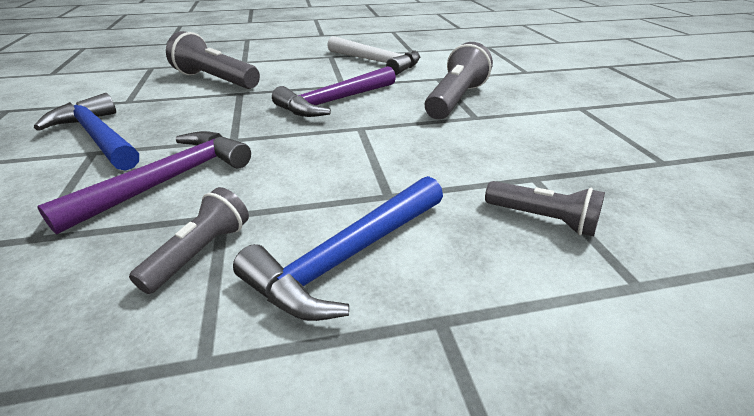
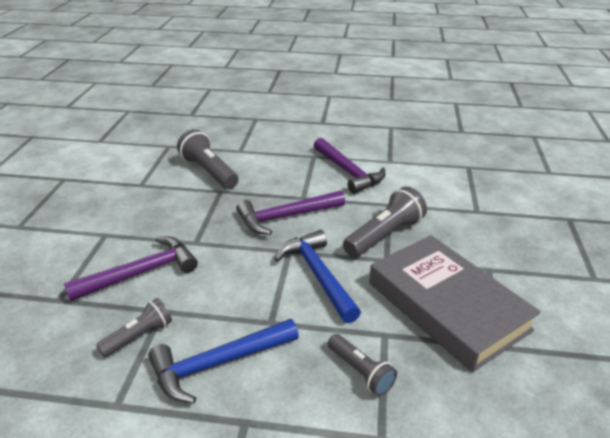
camera: 20 degrees right, 0 degrees up
blue hammer [34,93,139,171] -> blue hammer moved to [275,230,361,323]
white hammer [327,36,420,75] -> purple hammer [314,138,386,194]
none -> grey book [369,235,541,372]

